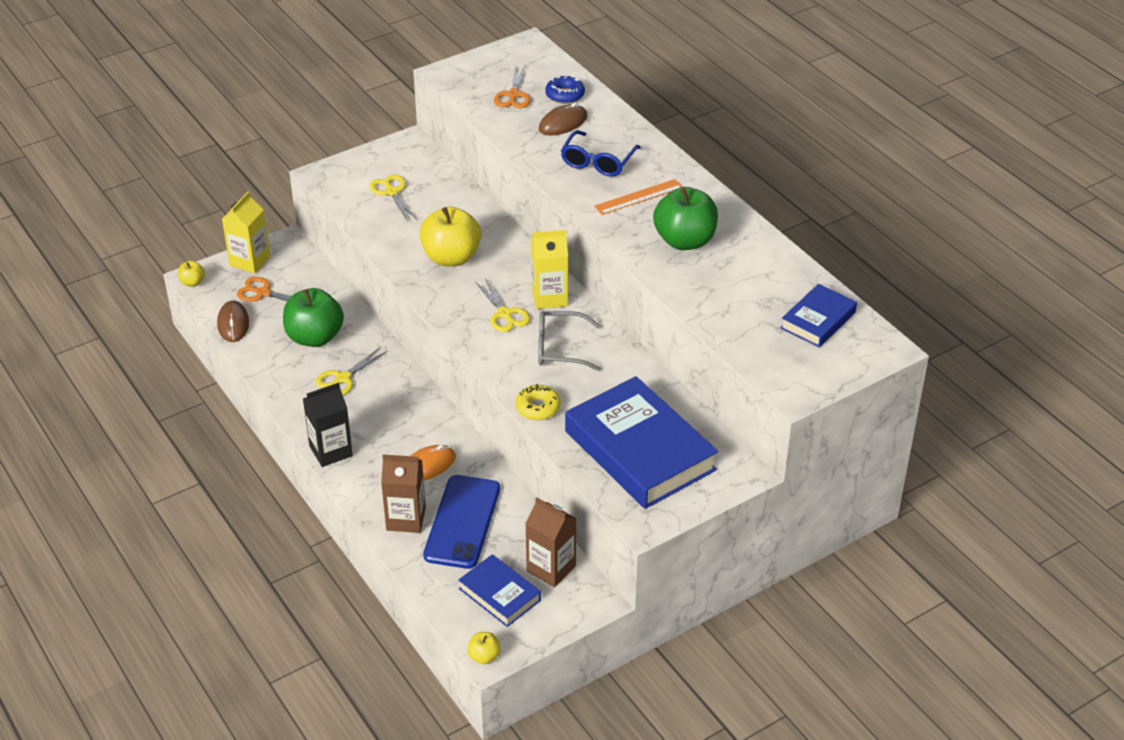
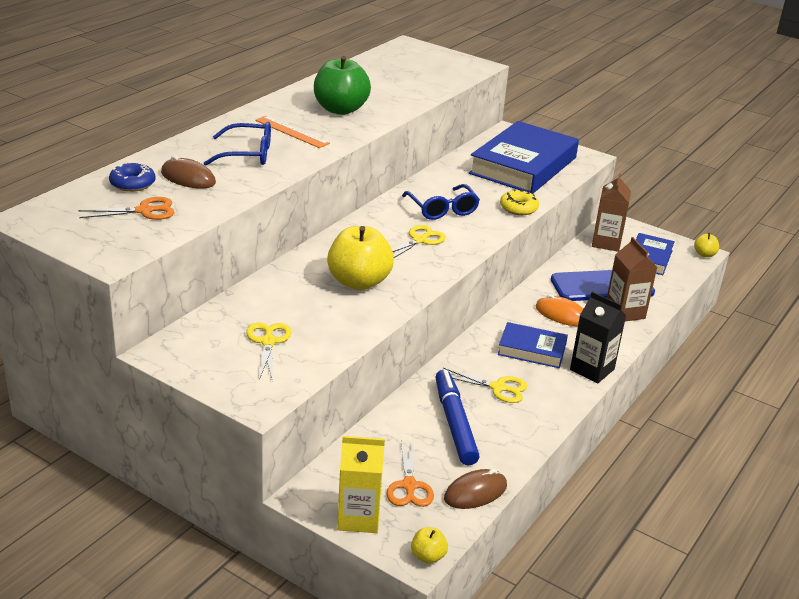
camera: 115 degrees left, 10 degrees down
green apple [283,288,344,347] -> blue marker [436,370,480,465]
yellow scissors [369,175,417,222] -> yellow scissors turned 135 degrees clockwise [246,323,291,380]
yellow carton [531,230,568,309] -> none
grey glasses [538,311,601,371] -> blue glasses [402,184,480,220]
blue book [781,284,857,347] -> blue book moved to [498,322,568,368]

